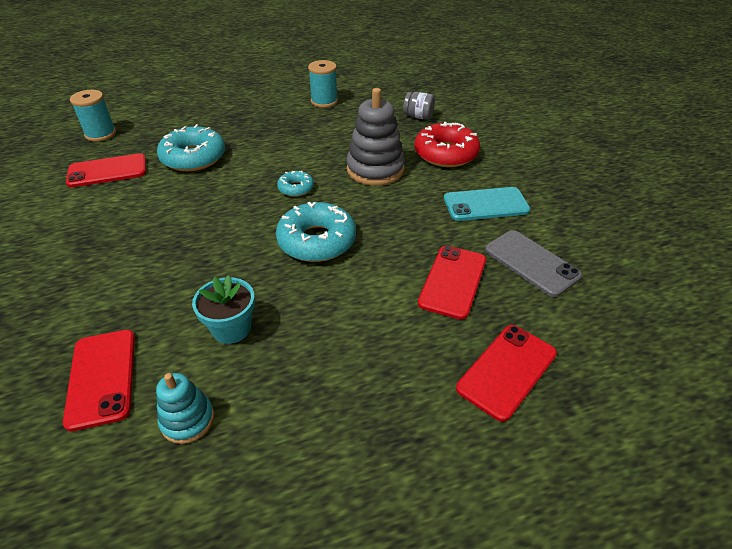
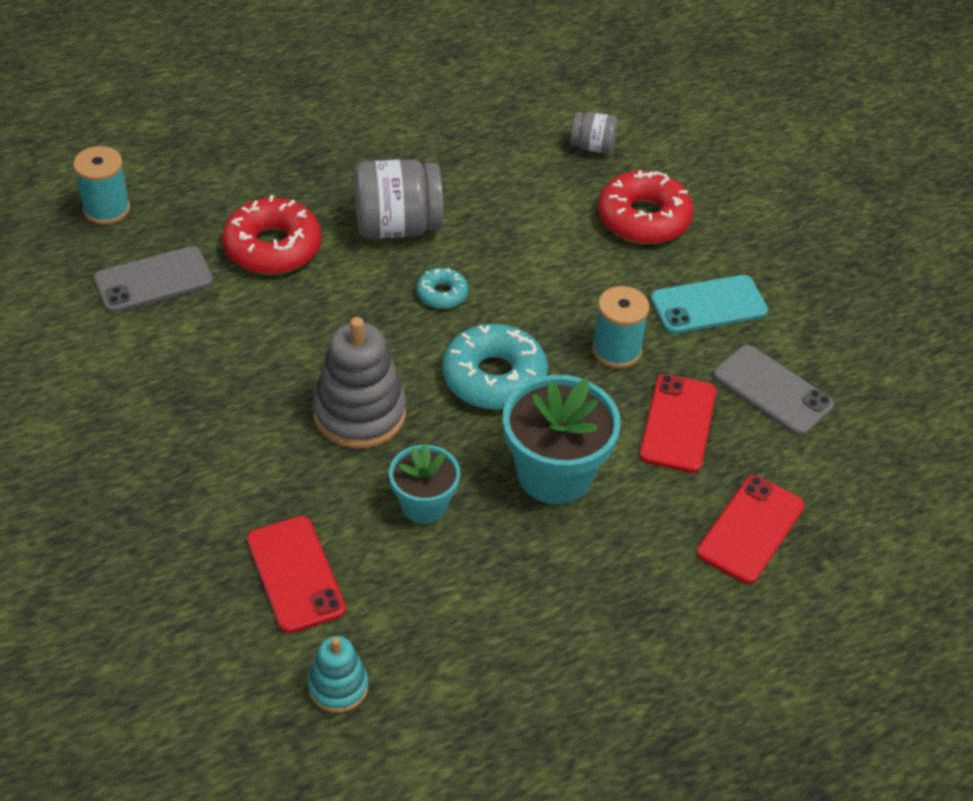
camera: 10 degrees left, 5 degrees up
red phone [66,153,146,187] -> grey phone [94,246,213,313]
turquoise stacking toy [156,373,214,444] -> turquoise stacking toy moved to [308,636,368,713]
turquoise donut [157,124,225,171] -> red donut [222,195,321,274]
turquoise spool [308,60,338,108] -> turquoise spool moved to [592,286,649,368]
grey stacking toy [346,88,405,186] -> grey stacking toy moved to [312,317,406,449]
none -> grey jar [354,159,443,239]
none -> turquoise flower pot [503,375,621,504]

